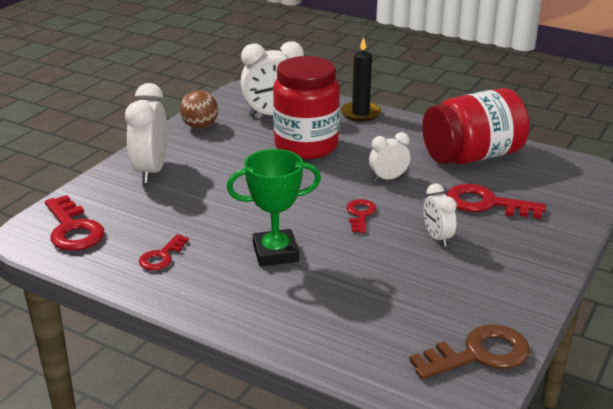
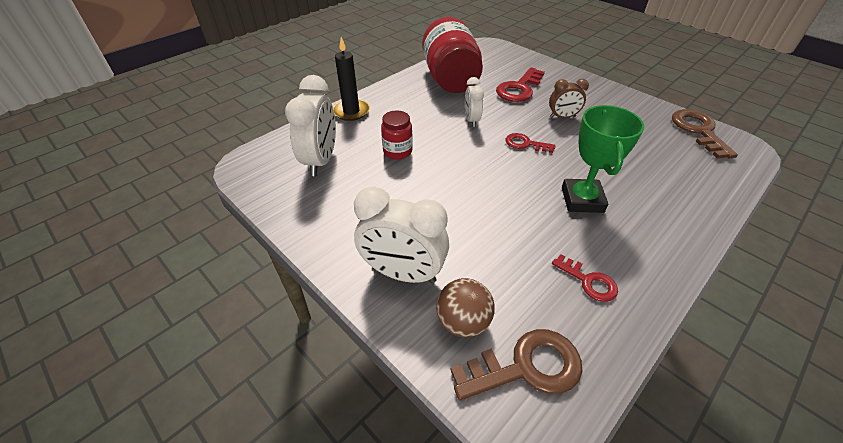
camera: 75 degrees left, 15 degrees up
red key [45,195,104,251] -> brown key [450,329,582,400]
brown ball [180,90,218,129] -> brown ball moved to [436,278,495,337]
red jar [273,56,340,159] -> red jar [381,110,413,160], size x0.48
white clock [424,184,457,247] -> brown clock [549,79,589,118]

